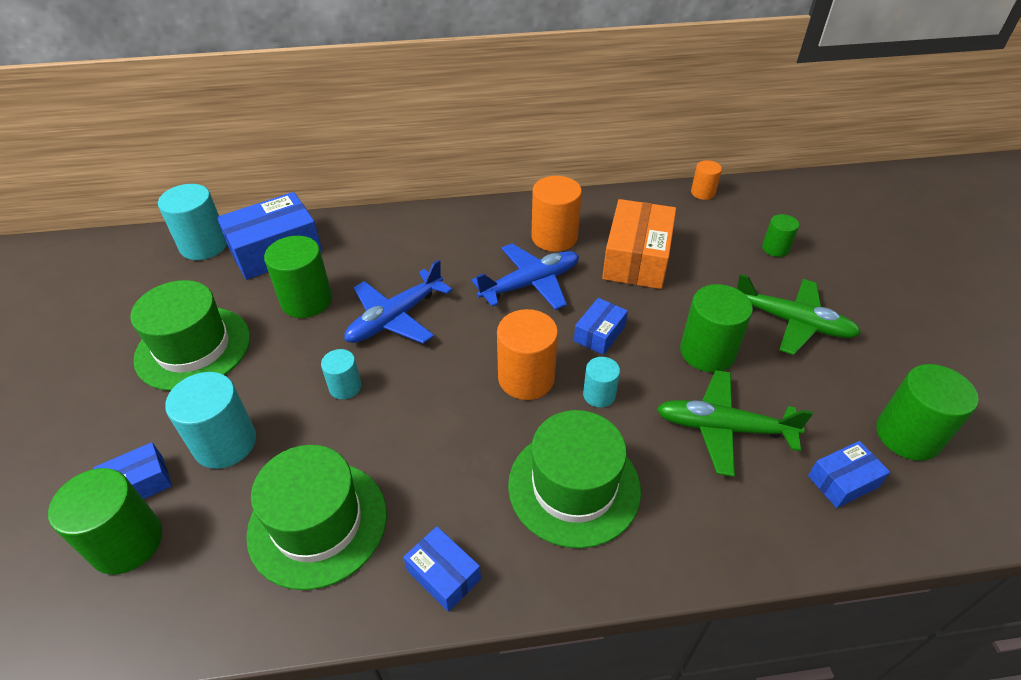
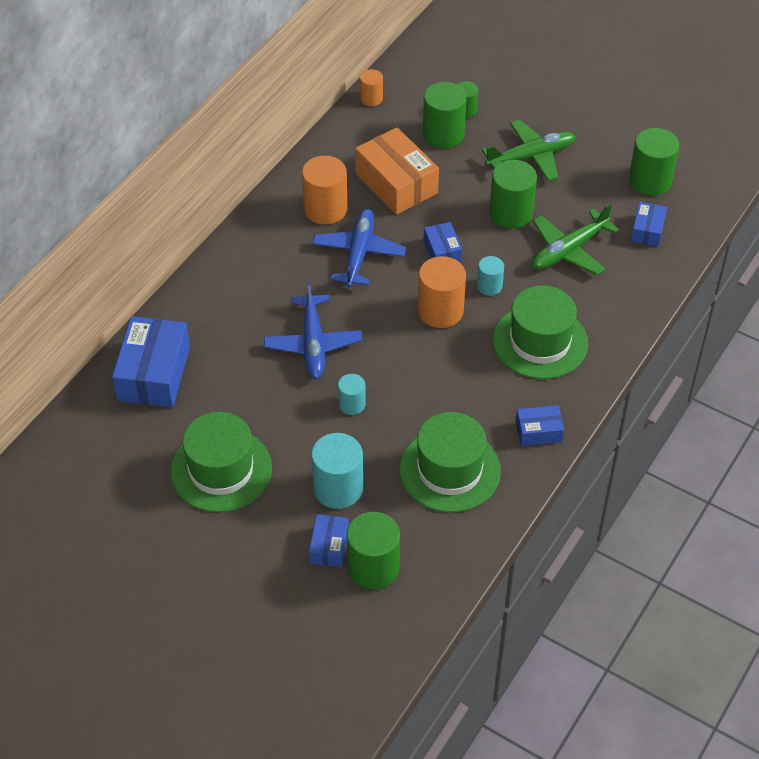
camera: 50 degrees left, 5 degrees up
turquoise cylinder [158,184,227,260] -> none
green cylinder [264,236,332,318] -> green cylinder moved to [423,82,467,149]

